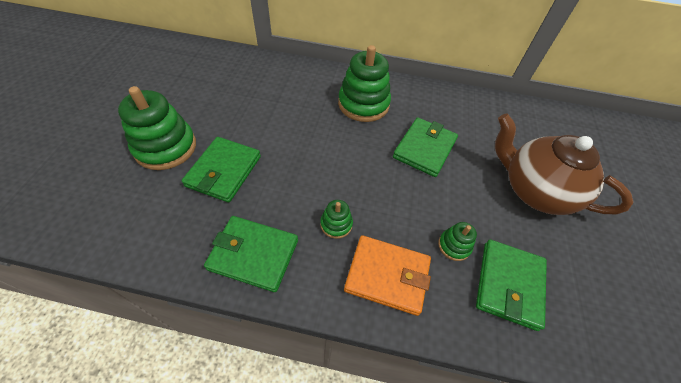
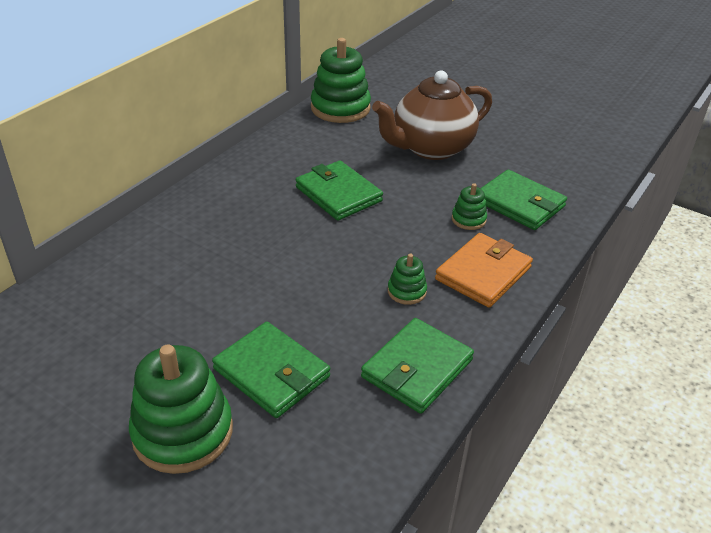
camera: 65 degrees left, 15 degrees down
green stacking toy [338,45,391,122] -> green stacking toy moved to [311,38,371,123]

